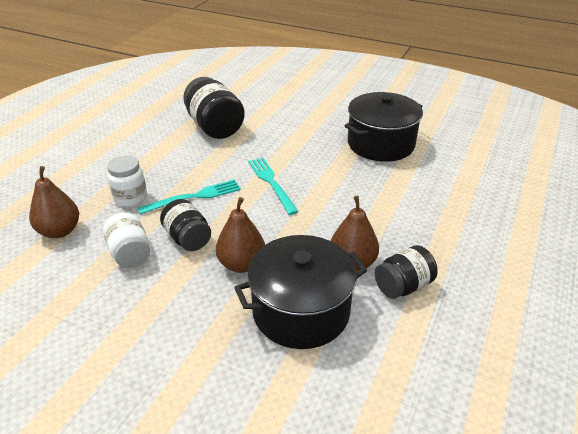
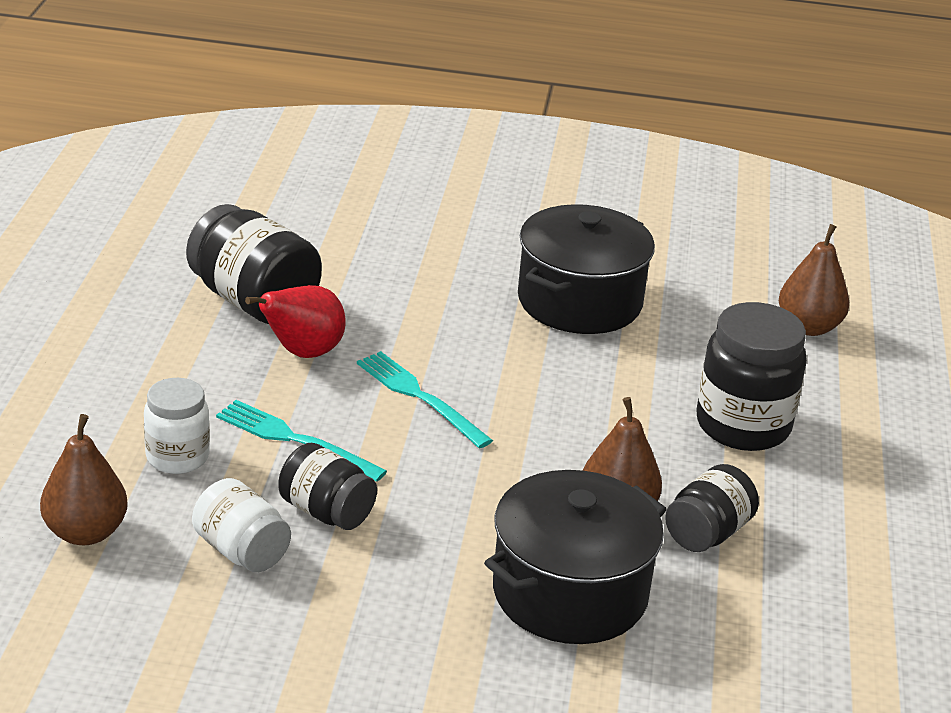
camera: 20 degrees left, 5 degrees down
turquoise fork [138,180,241,215] -> turquoise fork turned 105 degrees counterclockwise [216,400,387,482]
brown pear [216,197,265,273] -> brown pear moved to [779,224,849,336]
none -> red pear [245,285,346,358]
none -> black jar [696,302,807,451]

